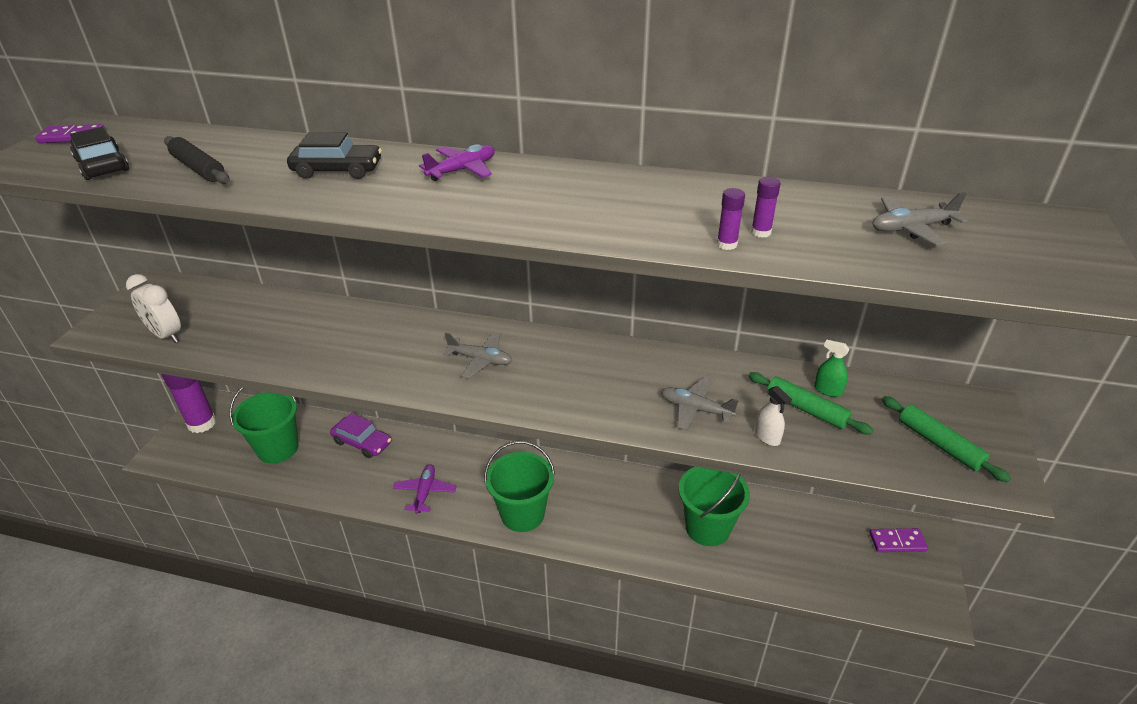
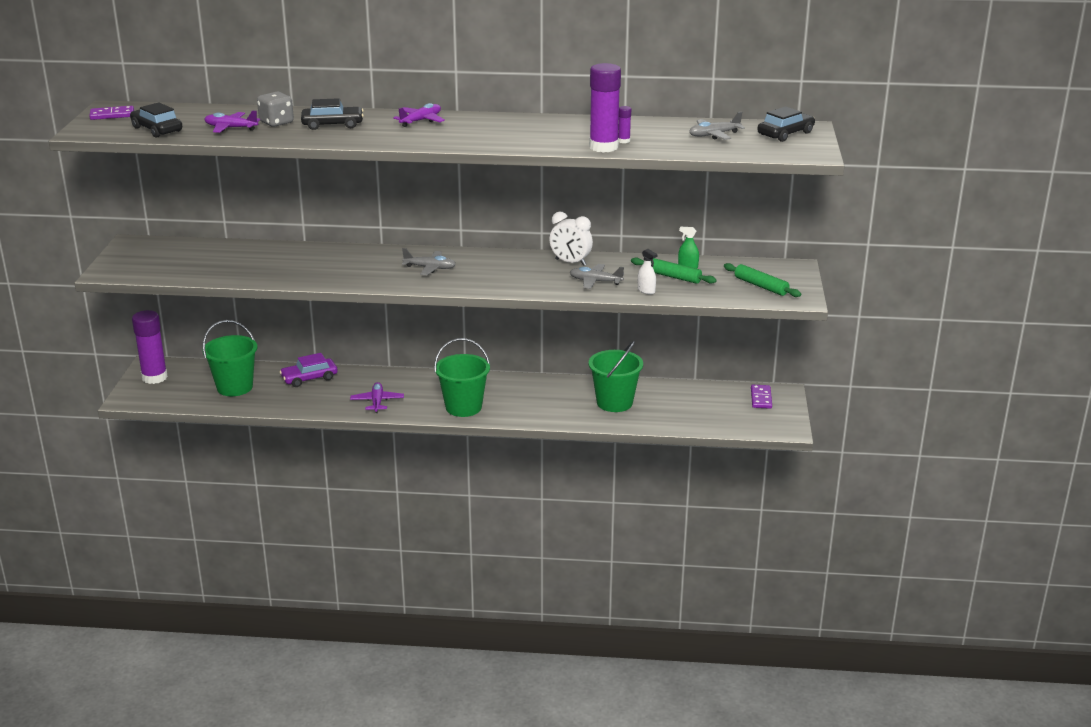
camera: 10 degrees left, 10 degrees down
white clock [126,274,181,343] -> white clock moved to [549,212,593,266]
black rolling pin [164,136,229,184] -> purple plane [204,111,260,133]
purple car [330,413,391,458] -> purple car turned 135 degrees clockwise [280,353,337,387]
purple glue stick [717,188,745,250] -> purple glue stick [589,63,621,152], size x2.34
purple domino [869,528,928,552] -> purple domino turned 75 degrees counterclockwise [751,385,772,409]
none -> grey dice [257,92,294,127]
none -> black car [757,106,815,142]

